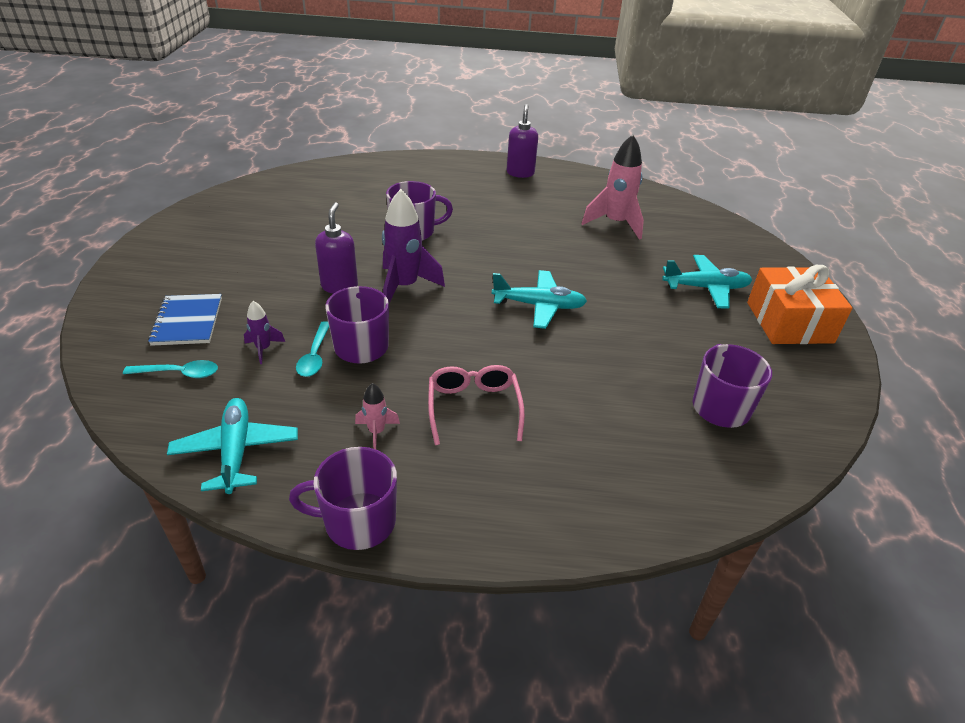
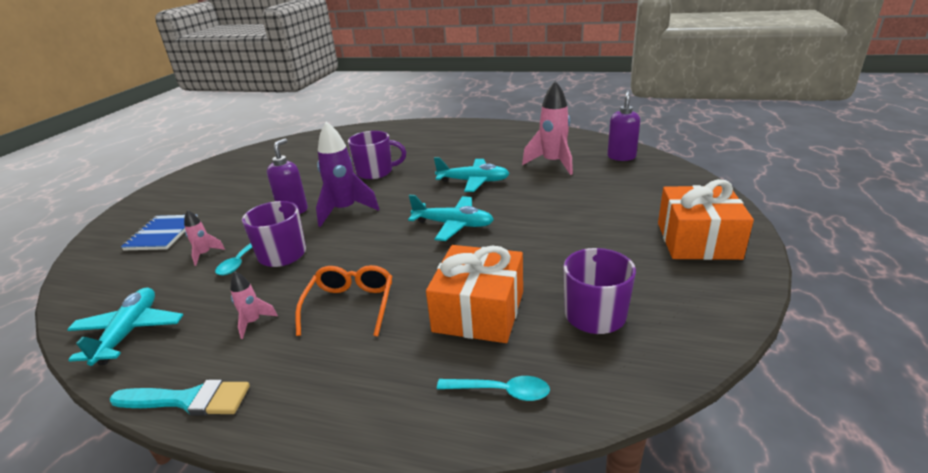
camera: 15 degrees right, 10 degrees down
turquoise spoon [123,360,218,378] -> turquoise spoon moved to [437,376,550,401]
purple rocket [244,301,285,364] -> pink rocket [184,210,225,266]
purple mug [289,447,397,550] -> turquoise brush [110,380,250,416]
pink glasses [428,365,525,445] -> orange glasses [295,265,392,337]
purple soap dispenser [507,104,538,178] -> purple soap dispenser moved to [607,90,640,161]
turquoise plane [662,255,752,309] -> turquoise plane moved to [434,157,510,192]
none -> orange gift [426,245,523,343]

